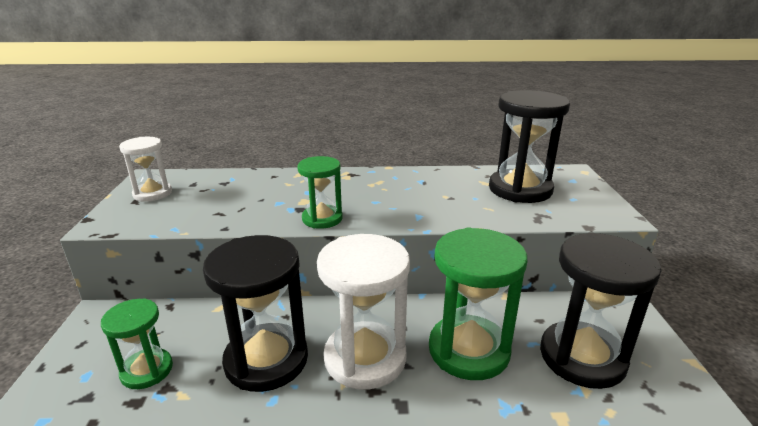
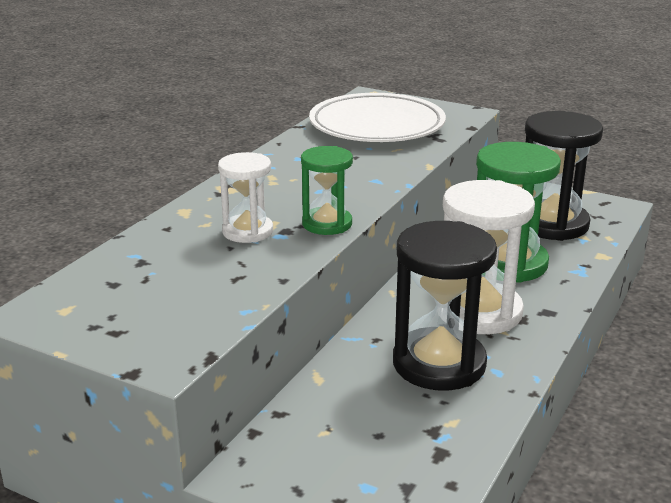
camera: 60 degrees left, 0 degrees up
green hourglass [101,298,173,389] -> none
white hourglass [119,137,172,202] -> white hourglass moved to [218,152,273,243]
black hourglass [489,90,570,203] -> white plate [309,93,446,142]

